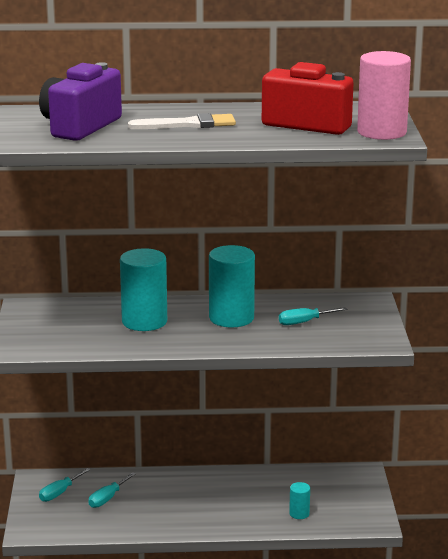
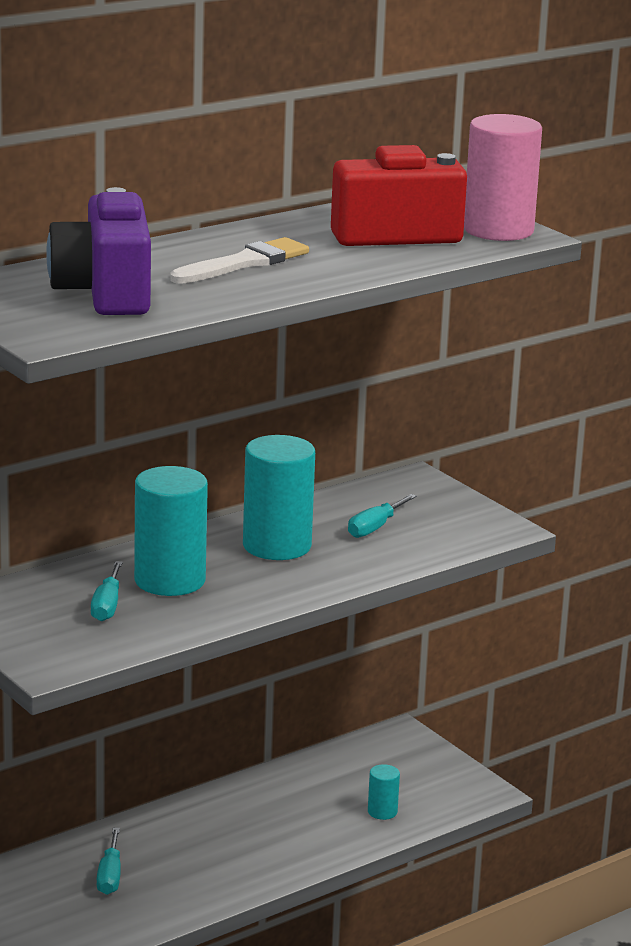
camera: 35 degrees left, 0 degrees up
turquoise screwdriver [39,468,91,502] -> turquoise screwdriver moved to [91,561,123,621]

